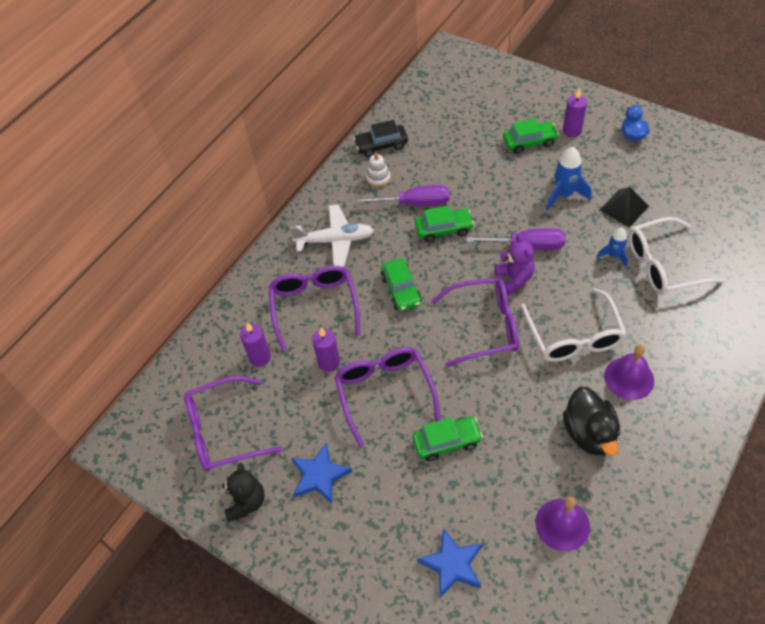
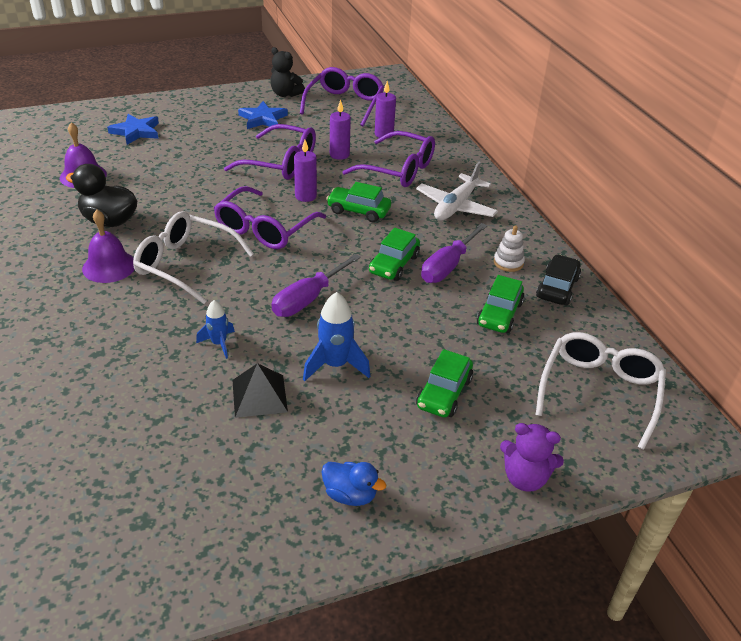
camera: 120 degrees right, 15 degrees down
green car [412,416,483,461] -> green car moved to [477,275,525,333]
purple teddy bear [495,234,535,295] -> purple teddy bear moved to [500,423,564,492]
purple candle [563,88,587,137] -> purple candle moved to [294,140,317,202]
white glasses [629,217,725,295] -> white glasses moved to [536,332,666,450]

